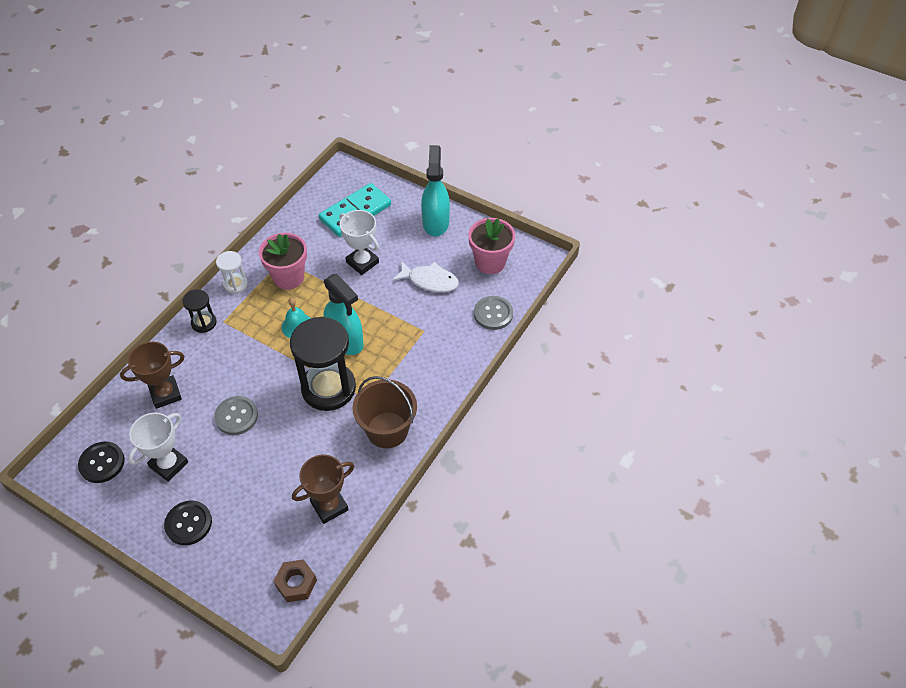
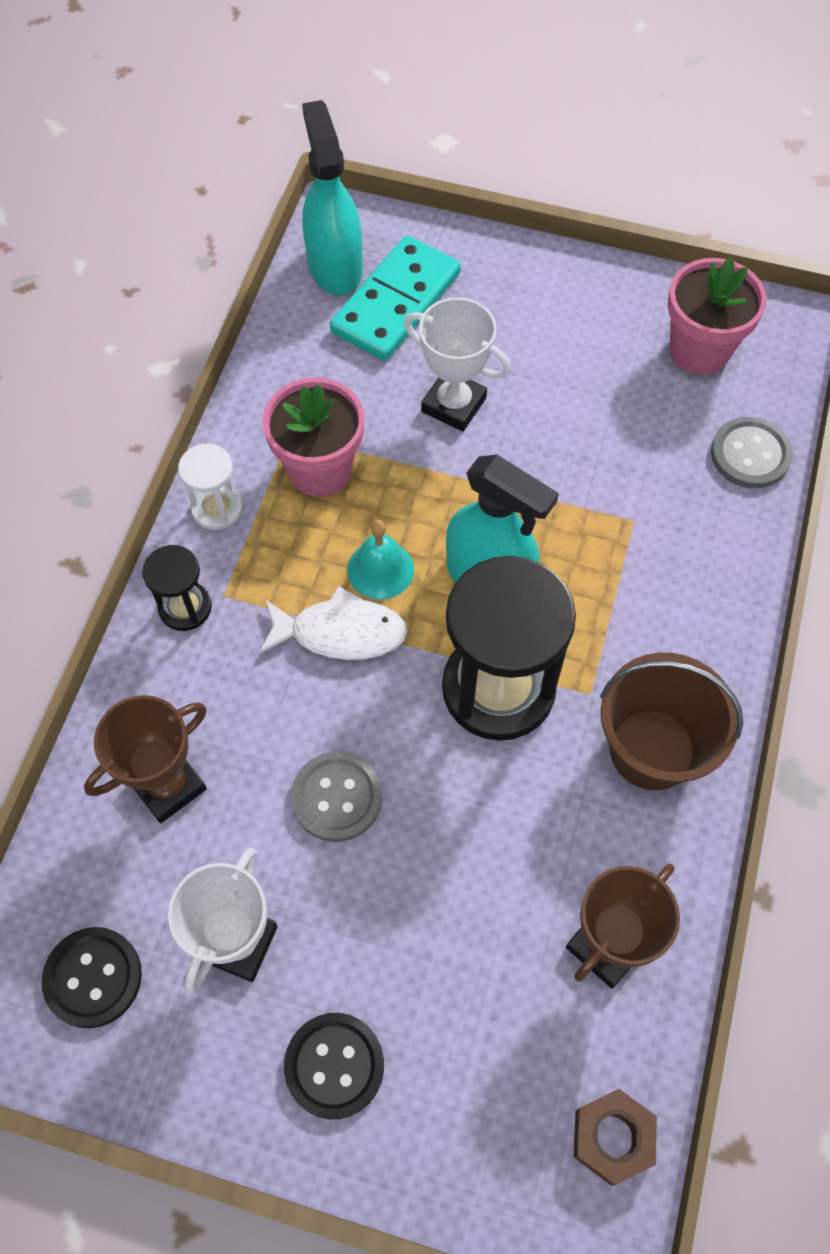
camera: 15 degrees left, 10 degrees up
white fish [392,261,459,292] -> white fish moved to [259,586,407,660]
turquoise spray bottle [421,145,450,236] -> turquoise spray bottle moved to [302,100,363,295]

